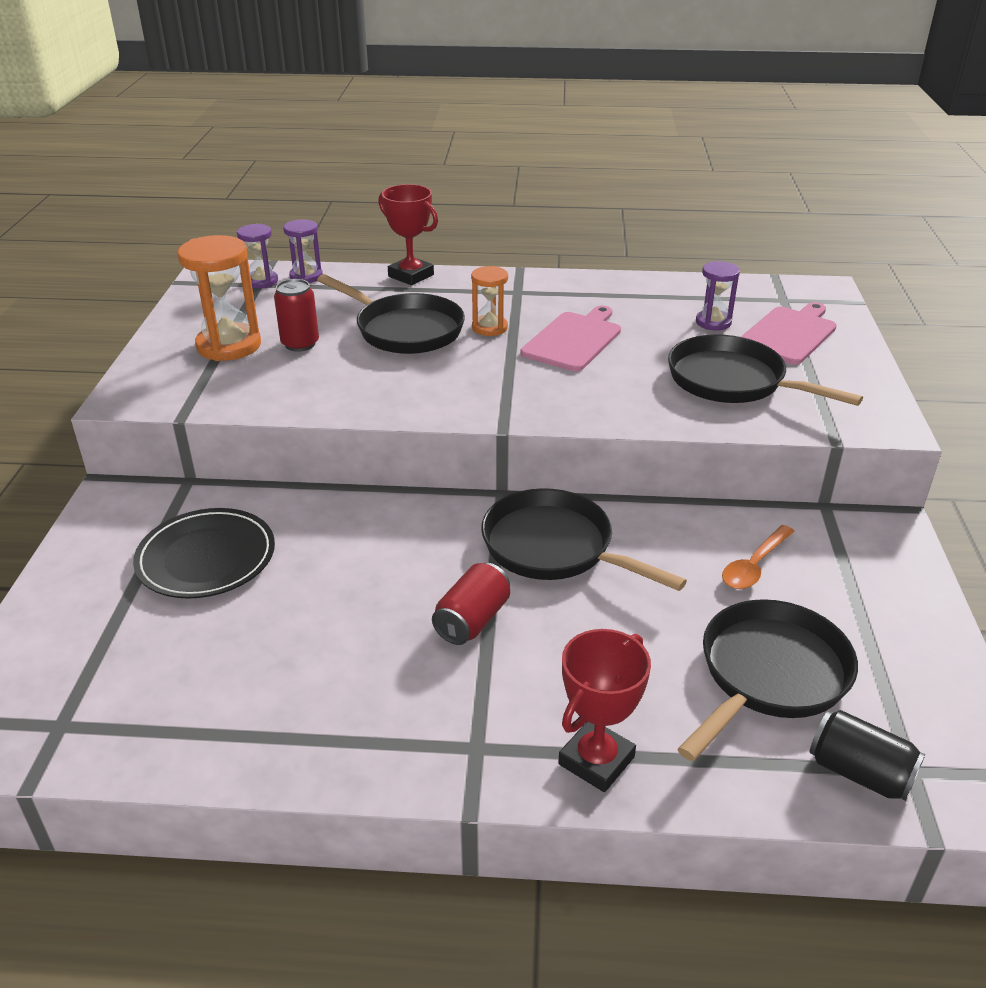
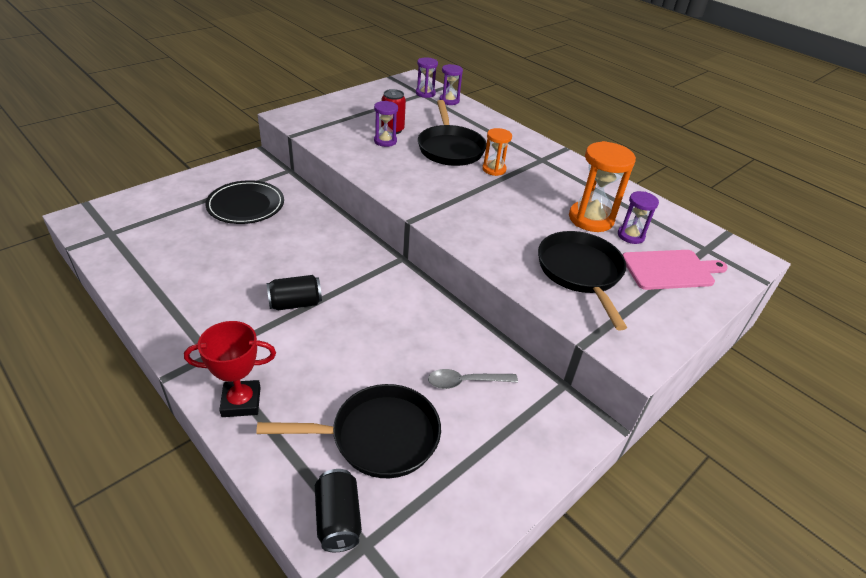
camera: 40 degrees right, 5 degrees up
orange hourglass [177,235,261,361] -> orange hourglass moved to [569,141,636,232]
red trophy [378,184,438,285] -> none
red can [432,563,510,645] -> black can [267,275,322,310]
black pan [481,488,687,591] -> none
pink cutting board [520,306,621,371] -> none
orange spoon [722,525,794,589] -> grey spoon [428,369,518,389]
none -> purple hourglass [374,101,398,147]

